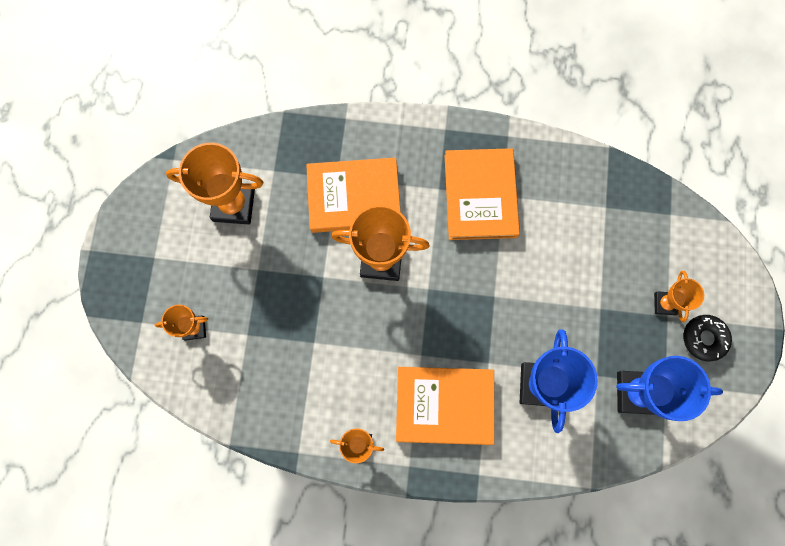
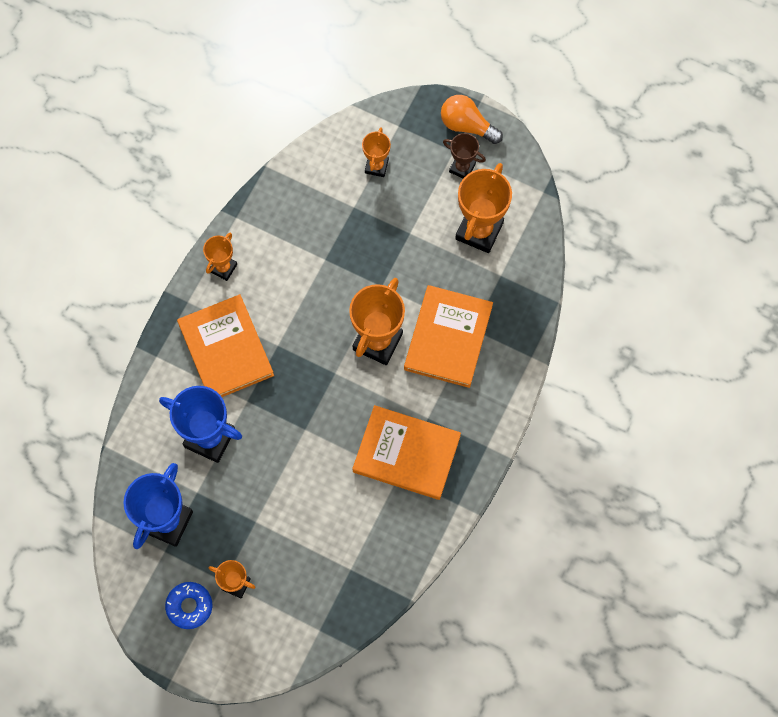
camera: 110 degrees right, 5 degrees down
orange book [396,367,494,445] -> orange book turned 45 degrees counterclockwise [177,294,274,397]
black donut [683,315,732,362] -> blue donut [165,582,212,629]
none -> orange light bulb [441,95,503,144]
none -> brown trophy [443,133,486,178]

